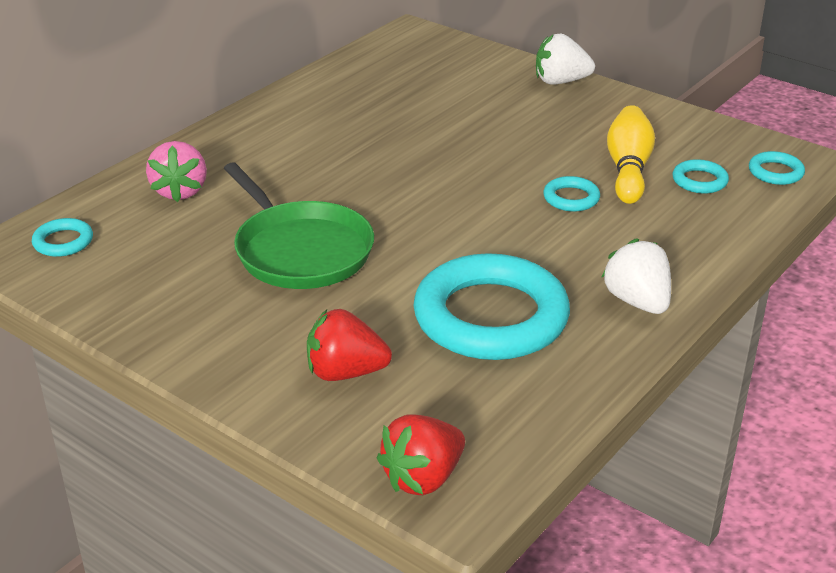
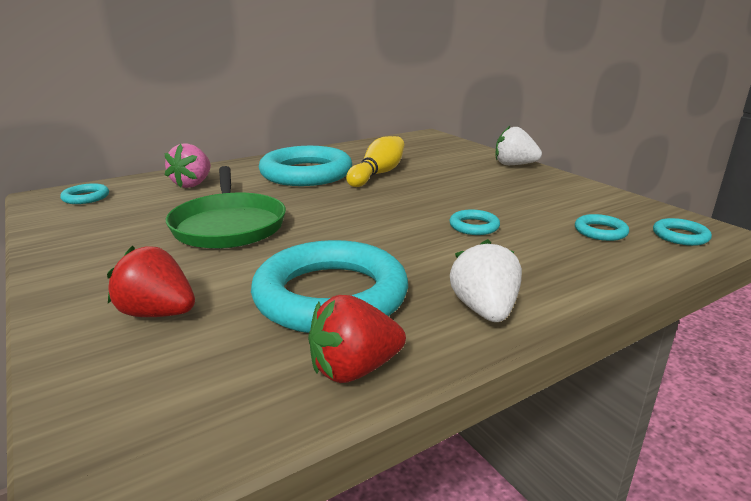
camera: 20 degrees right, 10 degrees down
red strawberry [377,414,465,495] -> red strawberry moved to [308,295,406,383]
yellow bowling pin [607,105,655,204] -> yellow bowling pin moved to [346,136,404,187]
none -> turquoise ring [259,146,352,186]

